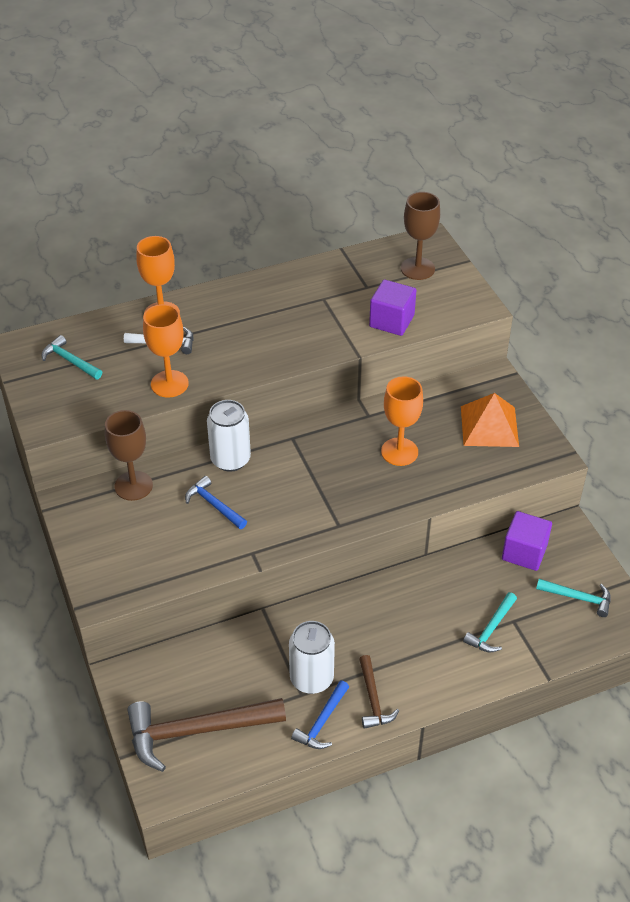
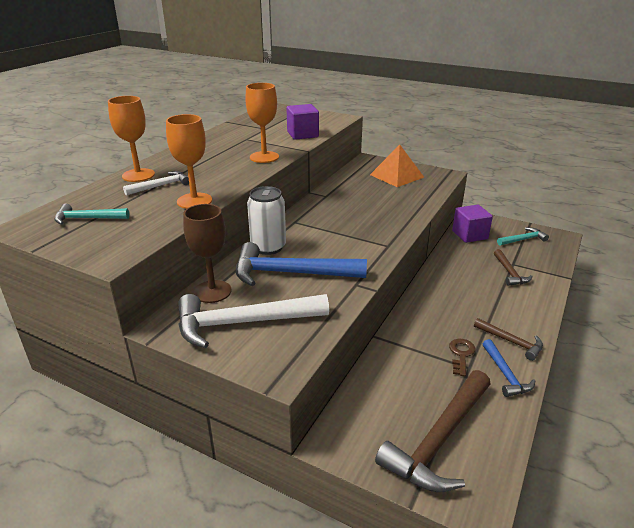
camera: 40 degrees left, 15 degrees down
blue hammer [185,476,247,529] -> blue hammer [236,242,367,286], size x1.92
white can [289,621,335,694] -> brown key [449,339,476,377]
orange goblet [381,376,423,466] -> orange goblet moved to [245,83,279,163]
brown goblet [401,192,440,280] -> none
turquoise hammer [463,592,517,653] -> brown hammer [494,249,533,286]
none -> white hammer [178,294,329,348]

